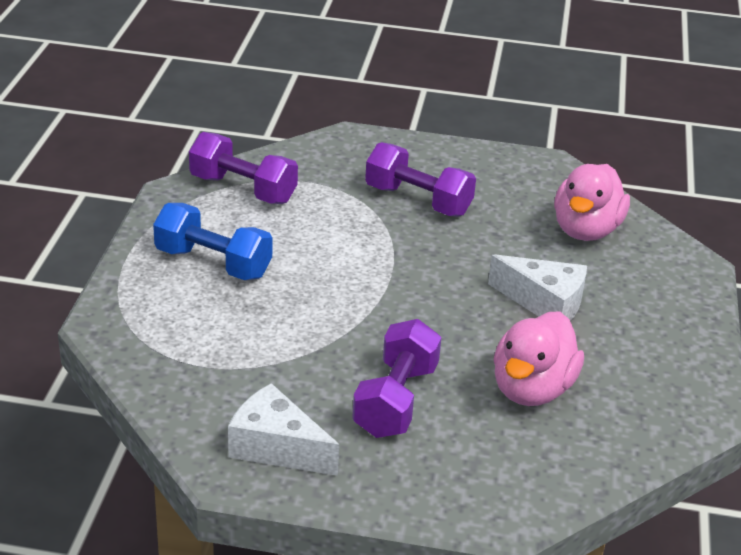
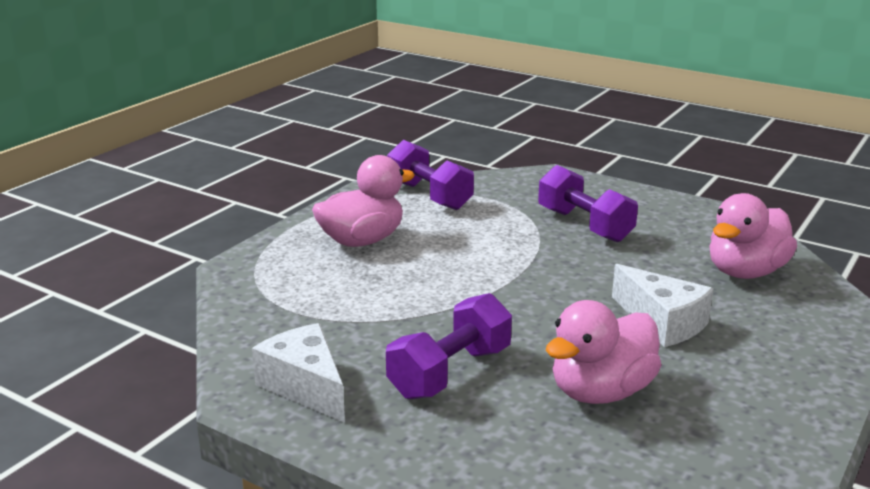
camera: 25 degrees right, 10 degrees down
blue dumbbell [153,203,272,280] -> pink duck [312,155,415,247]

